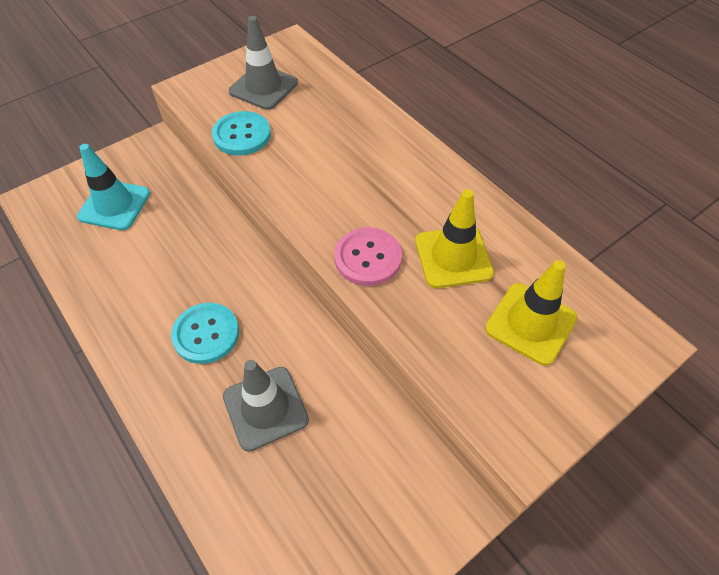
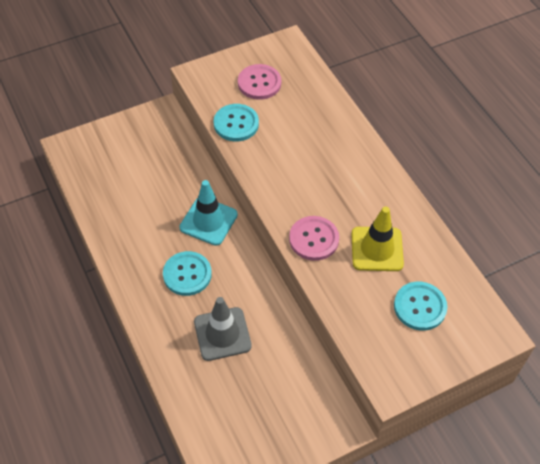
camera: 10 degrees right, 0 degrees up
turquoise traffic cone [77,144,150,230] -> turquoise traffic cone moved to [179,180,238,246]
grey traffic cone [229,16,298,110] -> pink button [238,64,281,100]
yellow traffic cone [485,260,577,366] -> turquoise button [394,282,447,331]

